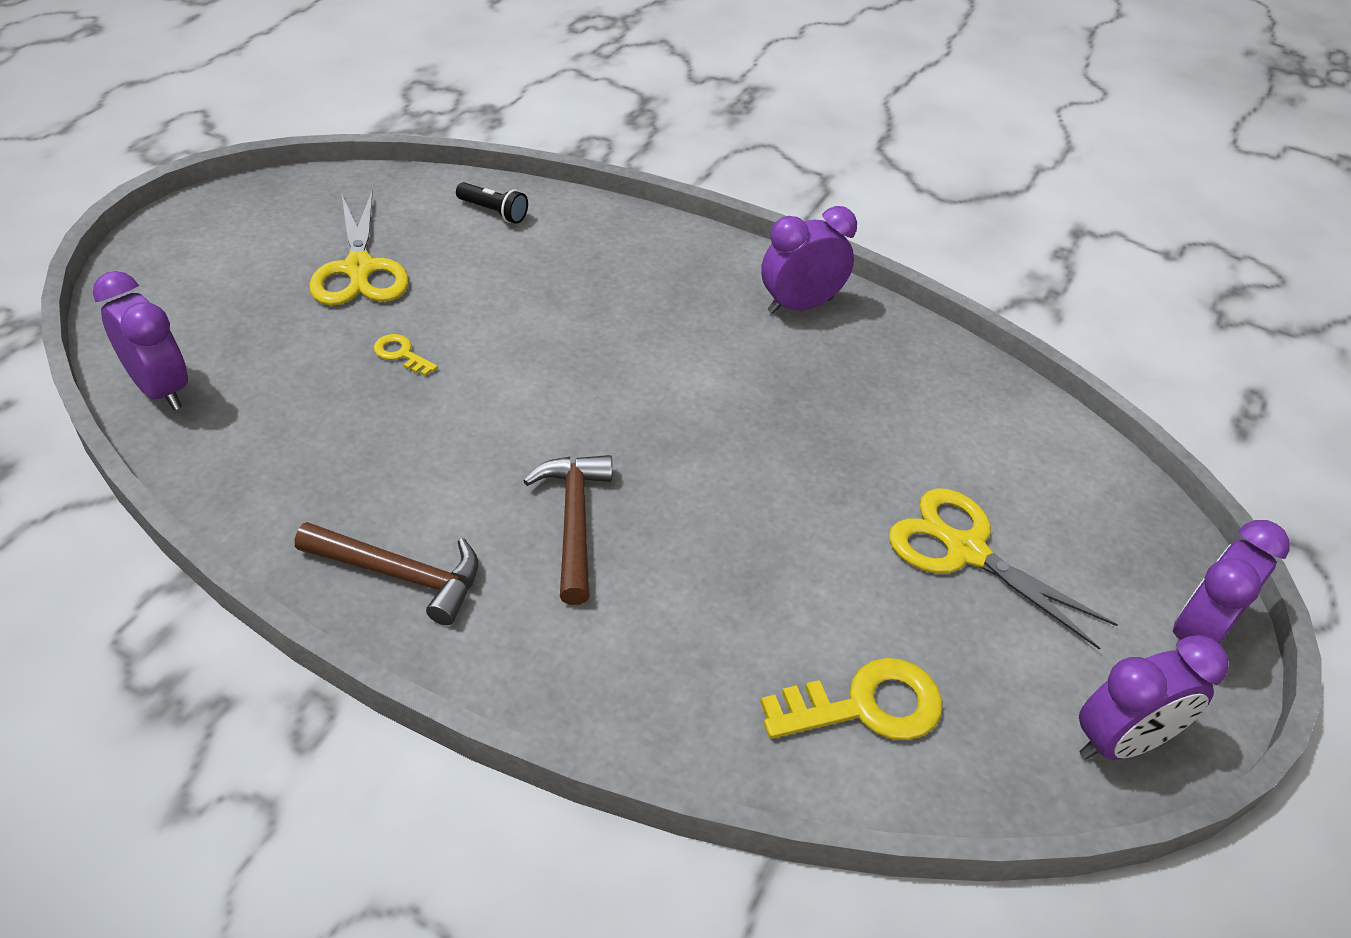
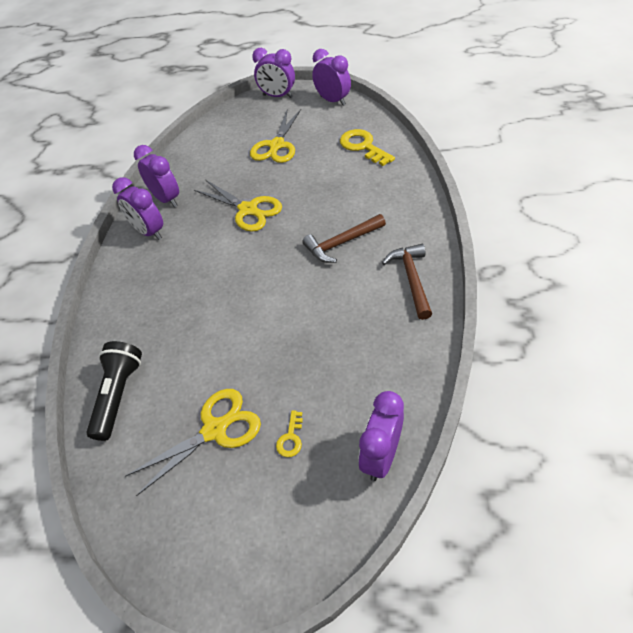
camera: 105 degrees left, 5 degrees up
yellow key [374,334,438,376] -> yellow key moved to [276,410,303,457]
black flashlight [456,182,528,224] -> black flashlight [86,341,142,441], size x1.74
none -> purple clock [134,145,179,207]
none -> yellow scissors [194,180,282,232]

